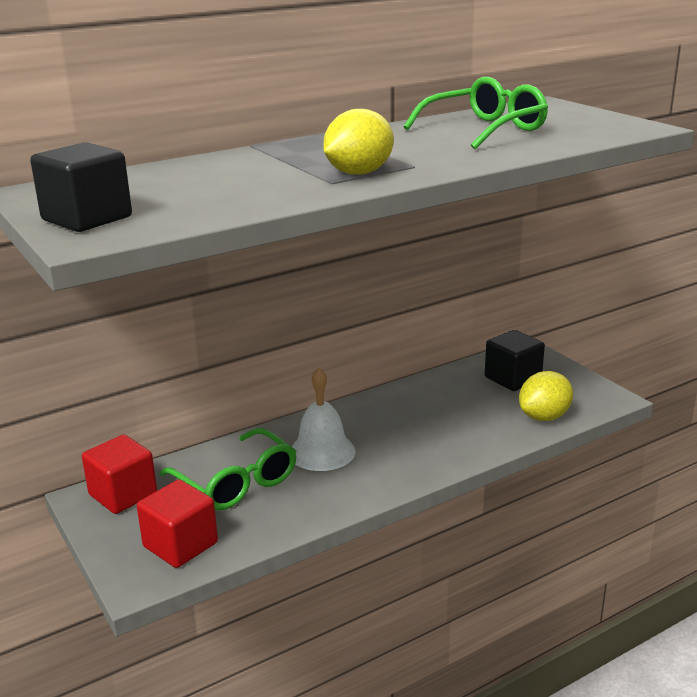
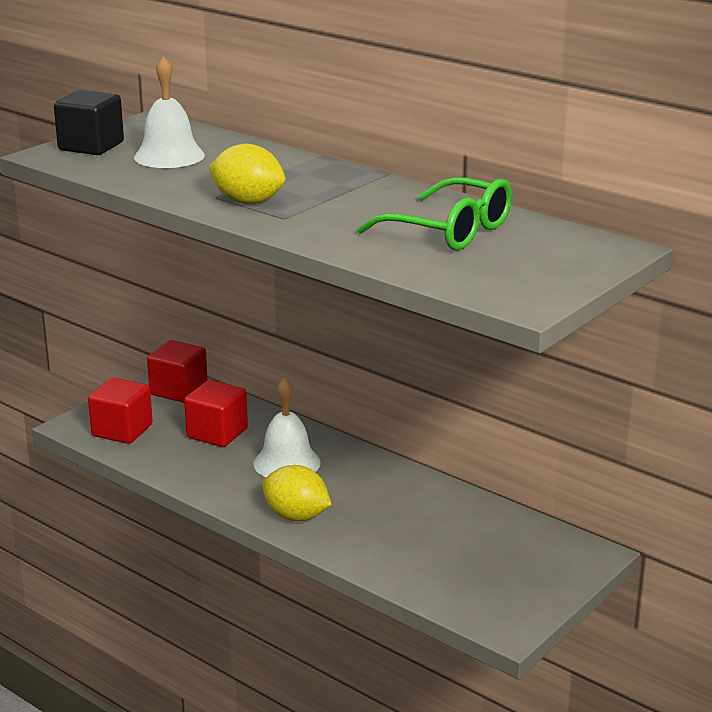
camera: 70 degrees right, 0 degrees up
green glasses [159,428,296,510] -> red cube [184,380,248,447]
black cube [485,330,545,391] -> none
yellow lemon [519,371,573,421] -> yellow lemon moved to [262,465,332,521]
none -> white bell [134,56,205,168]

